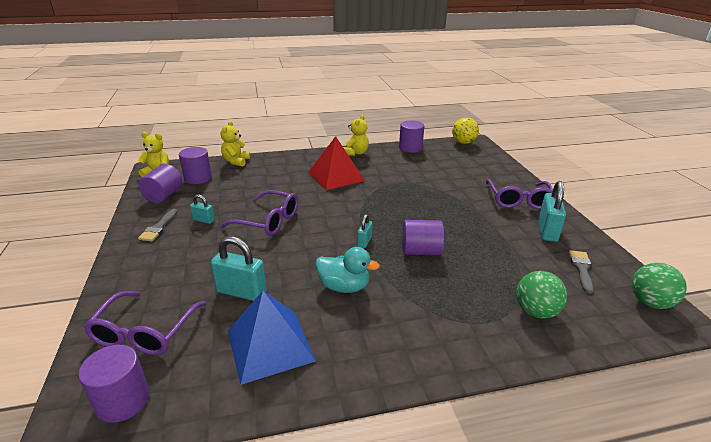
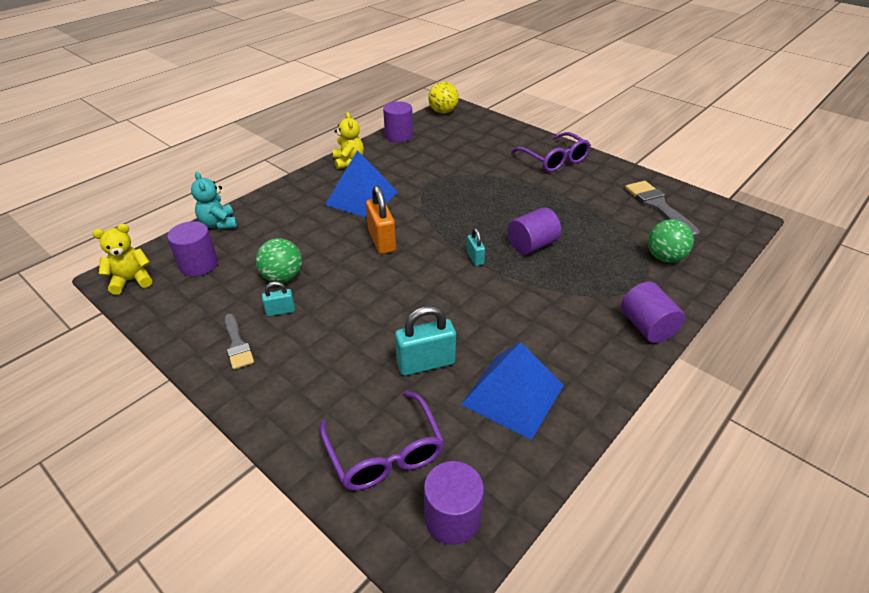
camera: 35 degrees left, 10 degrees up
purple cylinder [138,164,182,203] -> purple cylinder moved to [621,282,685,343]
purple glasses [220,190,298,236] -> none
yellow teddy bear [221,121,250,167] -> turquoise teddy bear [191,172,237,230]
red pyramid [308,136,365,190] -> blue pyramid [325,150,398,218]
turquoise duck [315,247,380,293] -> none
turquoise padlock [538,181,566,242] -> none
grey brush [569,250,593,294] -> grey brush [625,181,700,238], size x1.60
green ball [632,263,687,309] -> green ball moved to [256,238,302,283]
none -> orange padlock [366,186,396,254]

